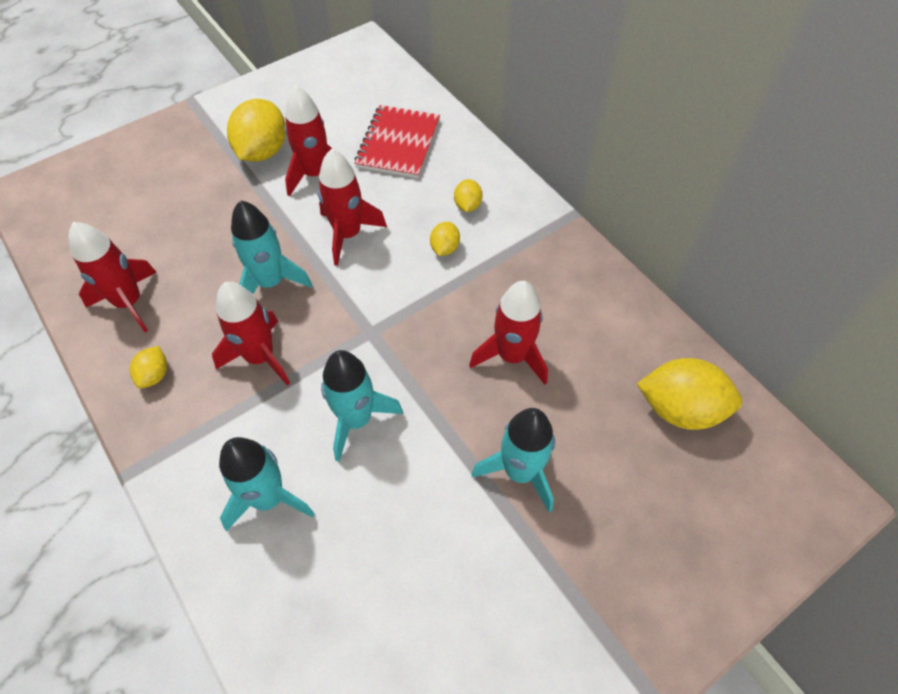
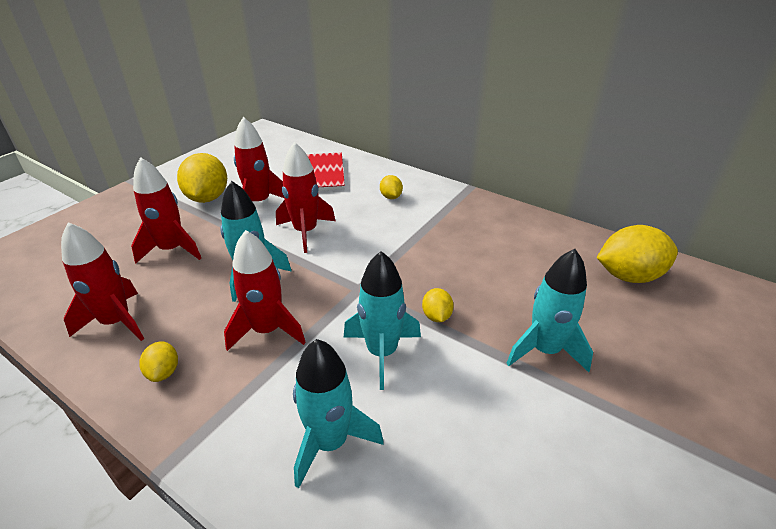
camera: 20 degrees left, 20 degrees down
yellow lemon [430,222,460,256] -> yellow lemon moved to [422,288,454,322]
red rocket [469,281,548,385] -> red rocket moved to [131,157,201,264]

